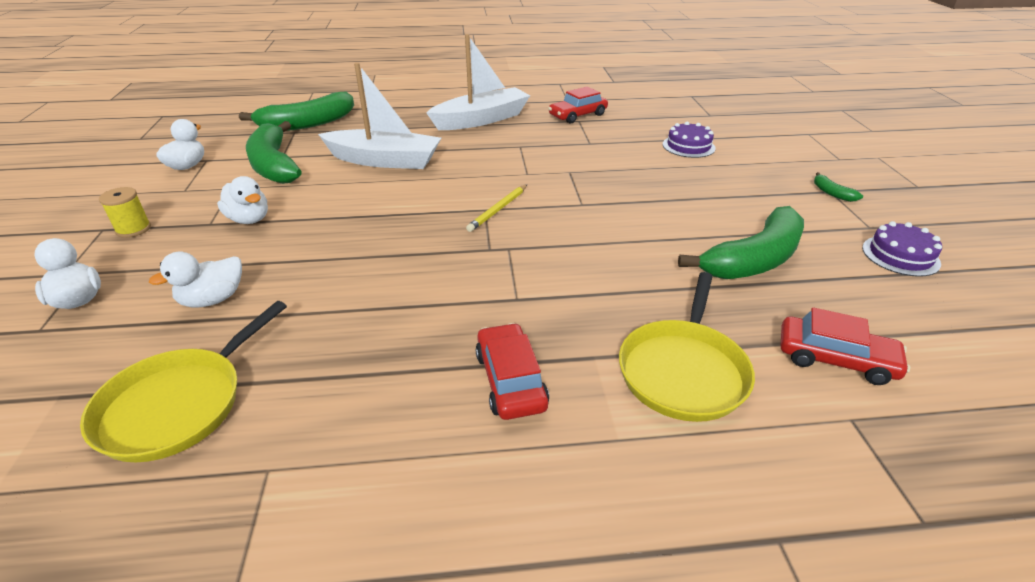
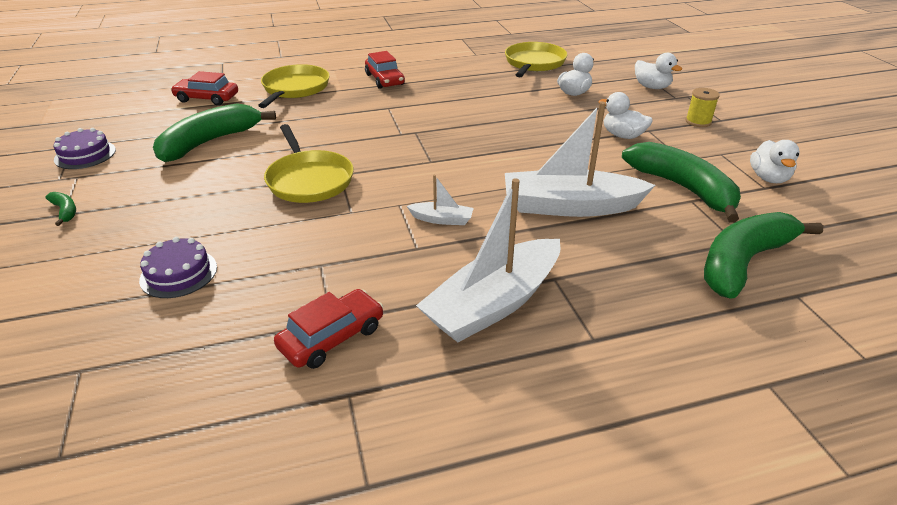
camera: 170 degrees right, 0 degrees up
yellow pencil [466,185,527,232] -> none
none -> yellow pan [264,124,354,203]
none -> white boat [407,175,474,225]

